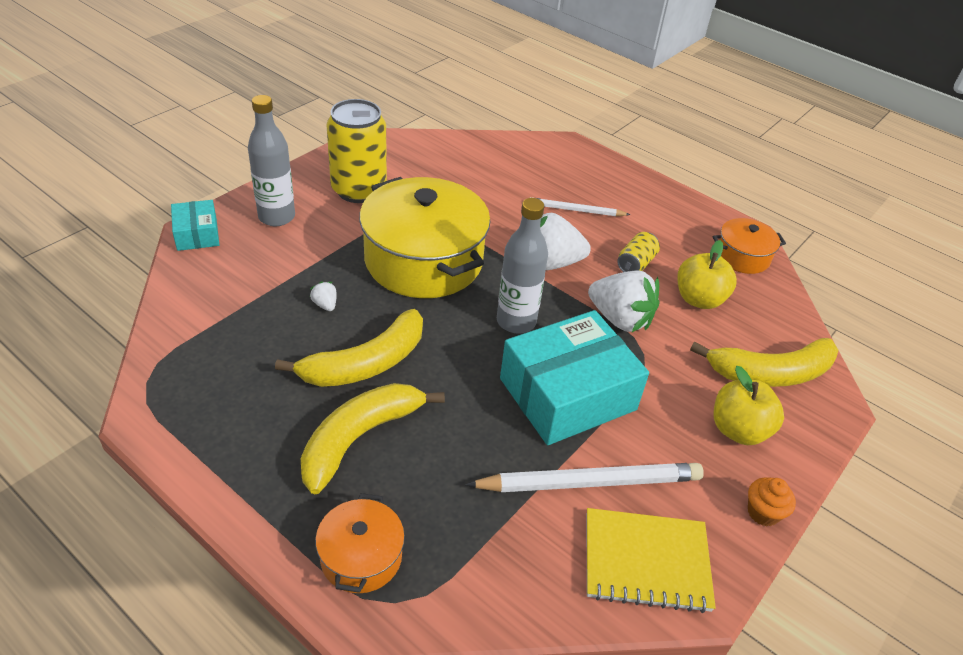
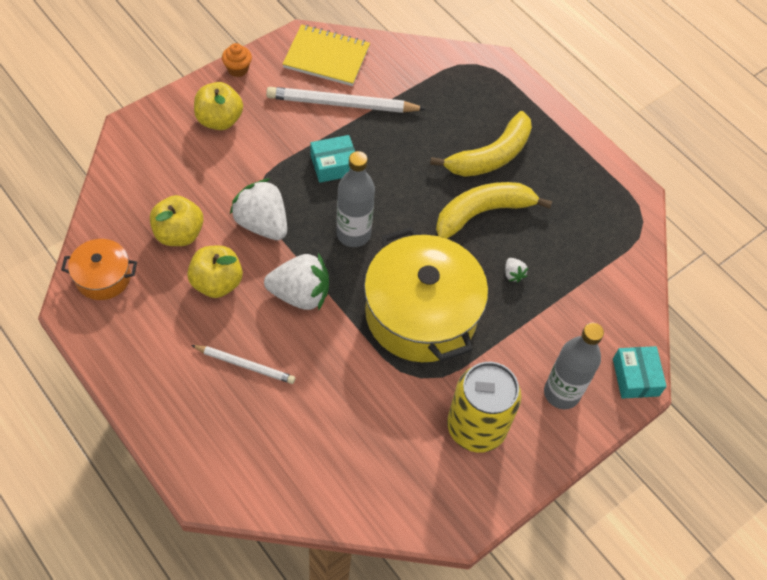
camera: 170 degrees left, 15 degrees up
orange pot [315,493,405,593] -> none
turquoise box [500,310,649,445] -> turquoise box [310,135,355,183], size x0.50
yellow can [617,232,660,272] -> yellow apple [187,246,243,298]
yellow banana [690,338,838,387] -> none

